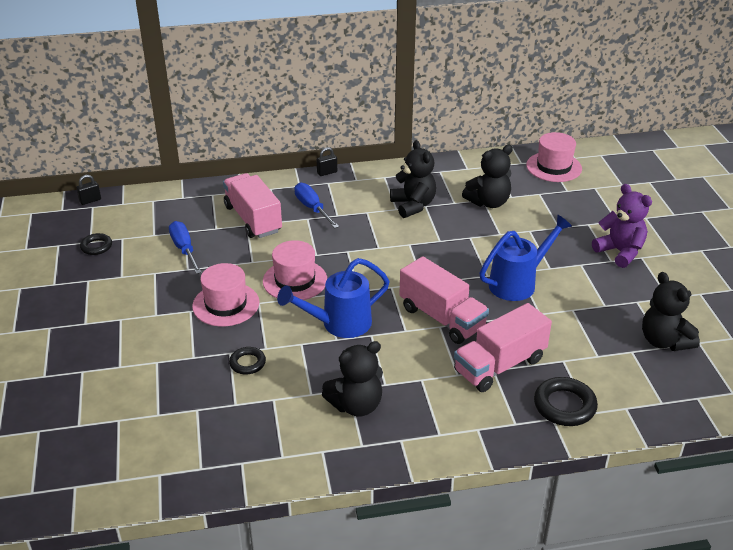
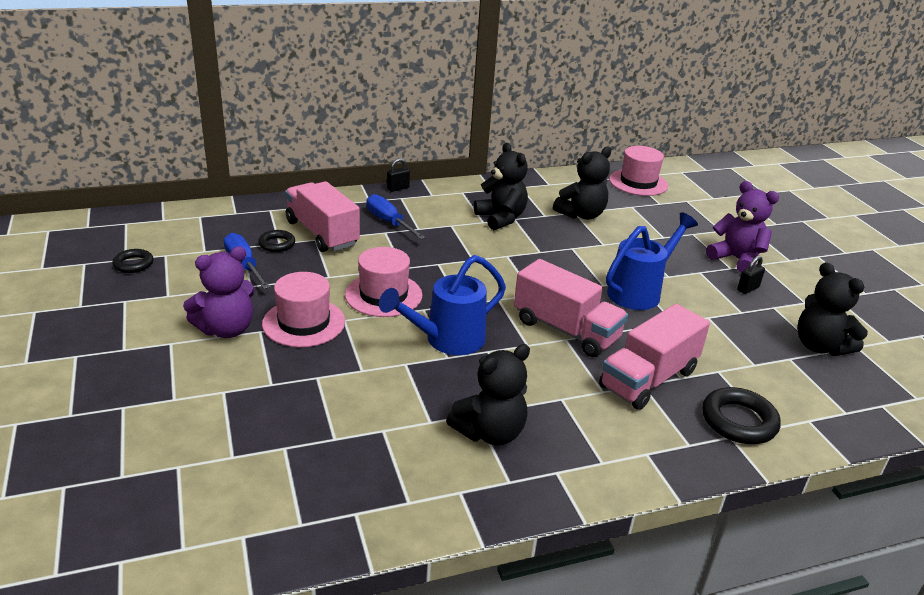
camera: 10 degrees left, 5 degrees down
black padlock [76,175,101,205] -> black padlock moved to [737,256,765,294]
black ring [229,347,266,374] -> black ring moved to [258,230,295,252]
none -> purple teddy bear [183,246,255,338]

